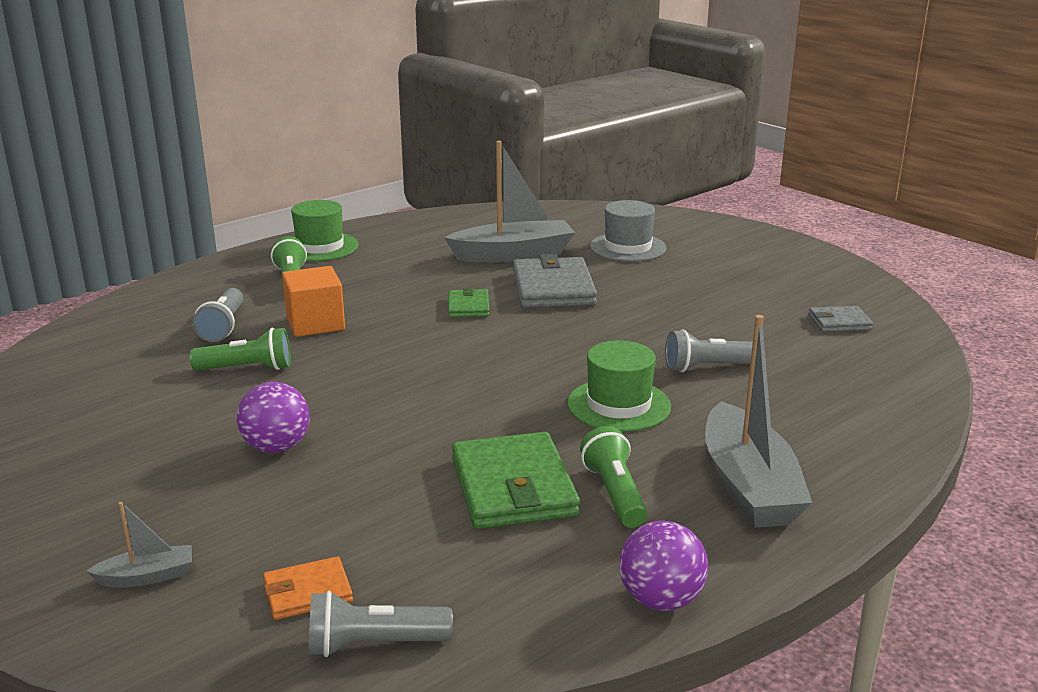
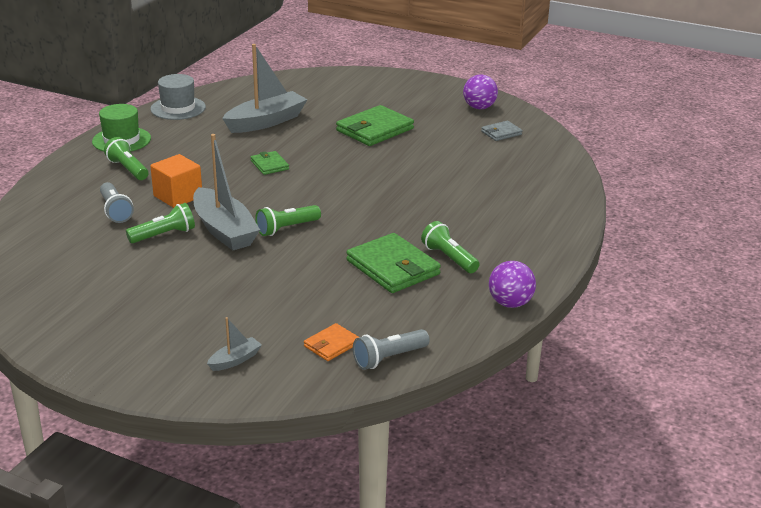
camera: 25 degrees left, 5 degrees up
purple ball [237,382,310,453] -> purple ball moved to [463,74,498,109]
grey wallet [513,254,597,308] -> none
green hat [567,340,671,432] -> none
grey hat [590,200,666,262] -> grey hat moved to [150,74,206,120]
grey flashlight [665,330,753,372] -> none
grey boat [705,315,812,528] -> grey boat moved to [193,134,260,250]
none -> green flashlight [255,205,321,236]
none -> green wallet [336,105,414,146]

